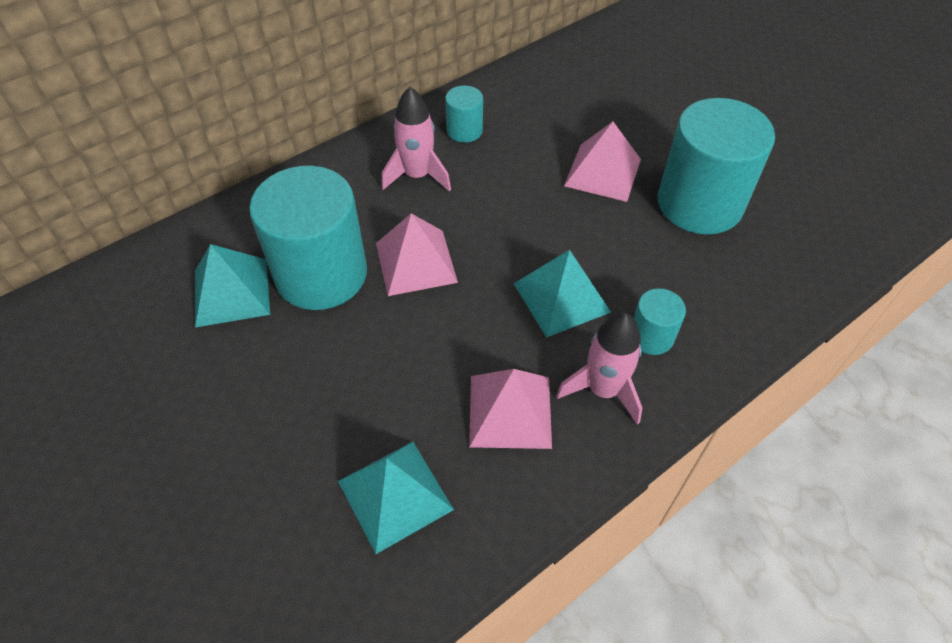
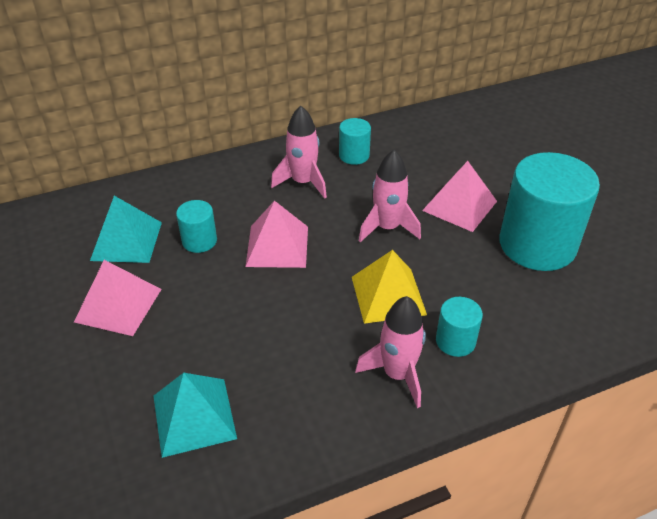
camera: 15 degrees right, 10 degrees down
turquoise cylinder [249,166,367,310] -> turquoise cylinder [176,200,217,253], size x0.46
pink pyramid [469,369,552,449] -> pink pyramid moved to [74,260,162,336]
turquoise pyramid [513,250,611,338] -> yellow pyramid [352,250,427,324]
none -> pink rocket [359,150,421,242]

